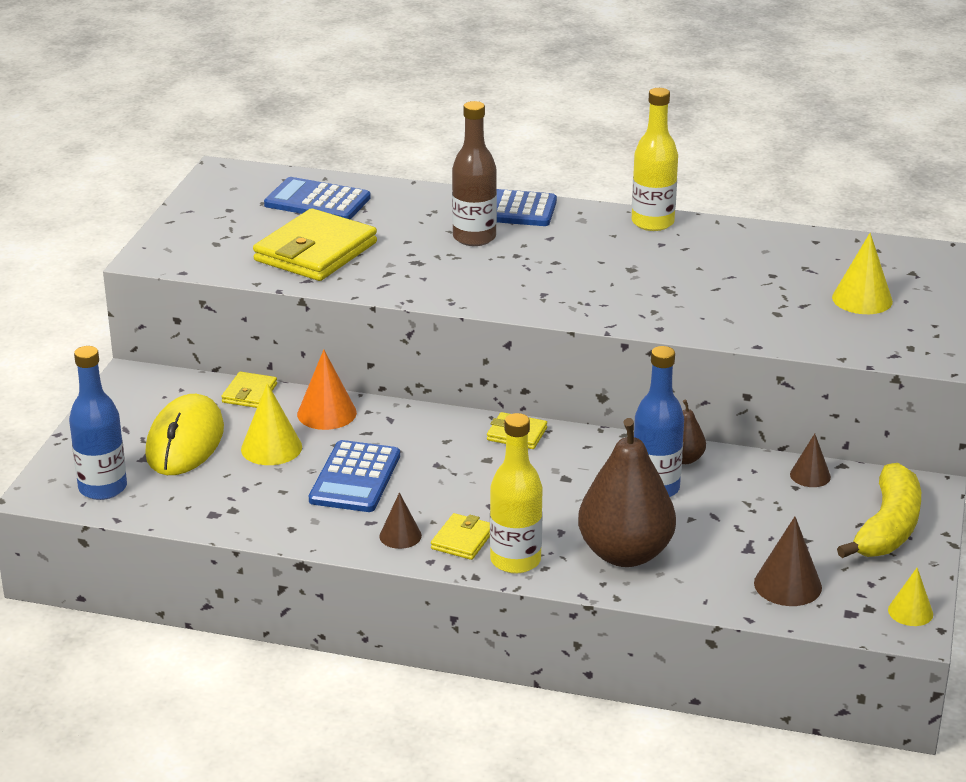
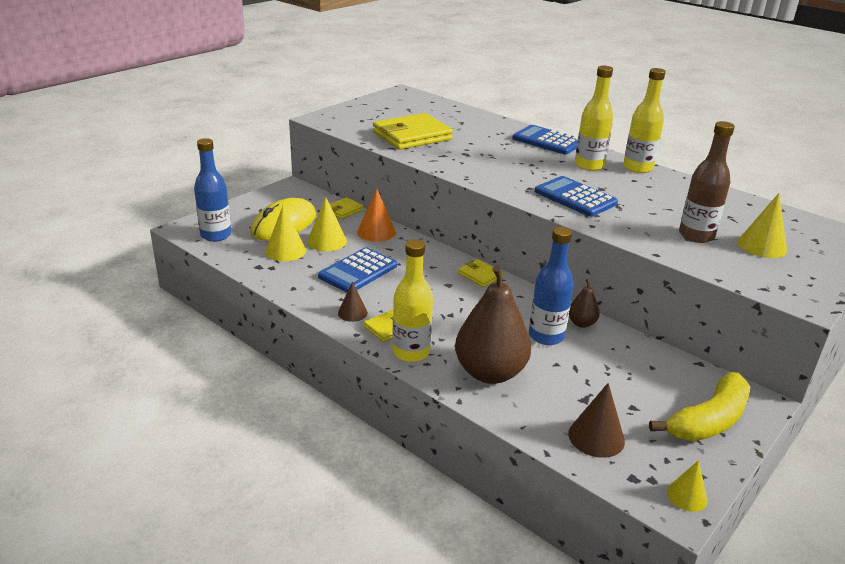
camera: 25 degrees right, 0 degrees up
blue calculator [264,177,371,219] -> blue calculator moved to [535,176,618,217]
brown bottle [452,101,497,246] -> brown bottle moved to [679,121,735,243]
brown cone [790,434,831,487] -> none
none -> yellow cone [265,206,306,261]
none -> yellow bottle [575,66,613,171]

